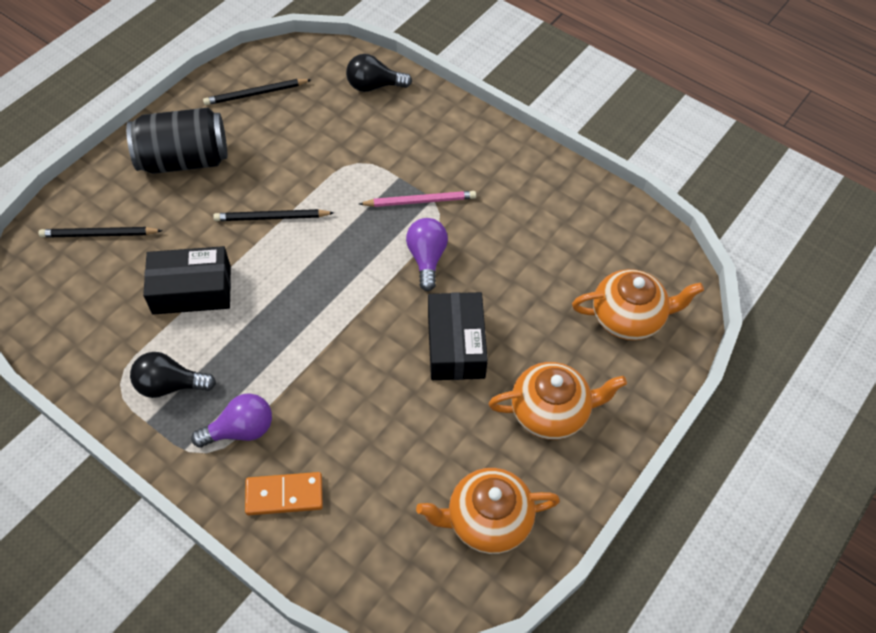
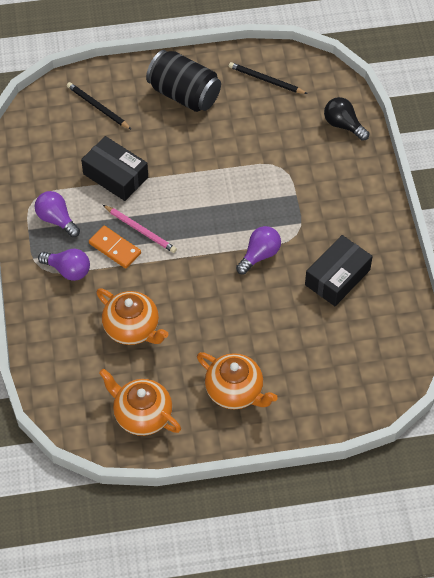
camera: 45 degrees right, 0 degrees up
black light bulb [130,352,216,398] -> purple light bulb [35,191,80,237]
black pencil [213,209,334,221] -> none
orange domino [245,472,323,515] -> orange domino moved to [89,226,141,269]
pink pencil [359,191,476,207] -> pink pencil moved to [103,205,177,253]
black box [428,292,488,380] -> black box moved to [305,235,373,306]
orange teapot [572,269,704,340] -> orange teapot moved to [96,288,169,345]

